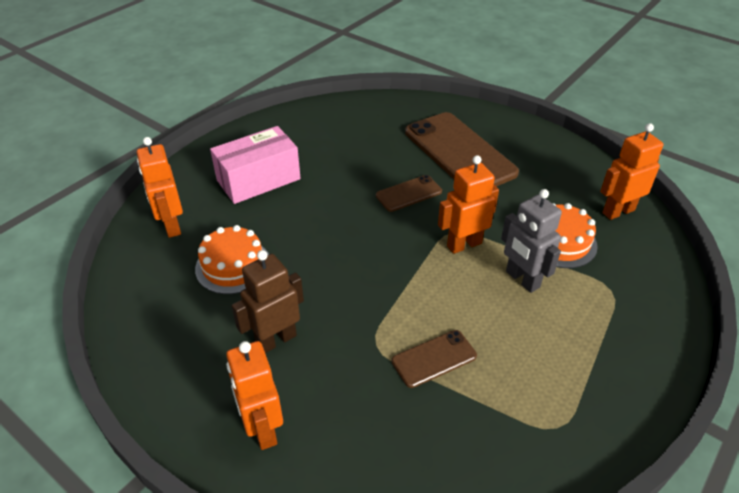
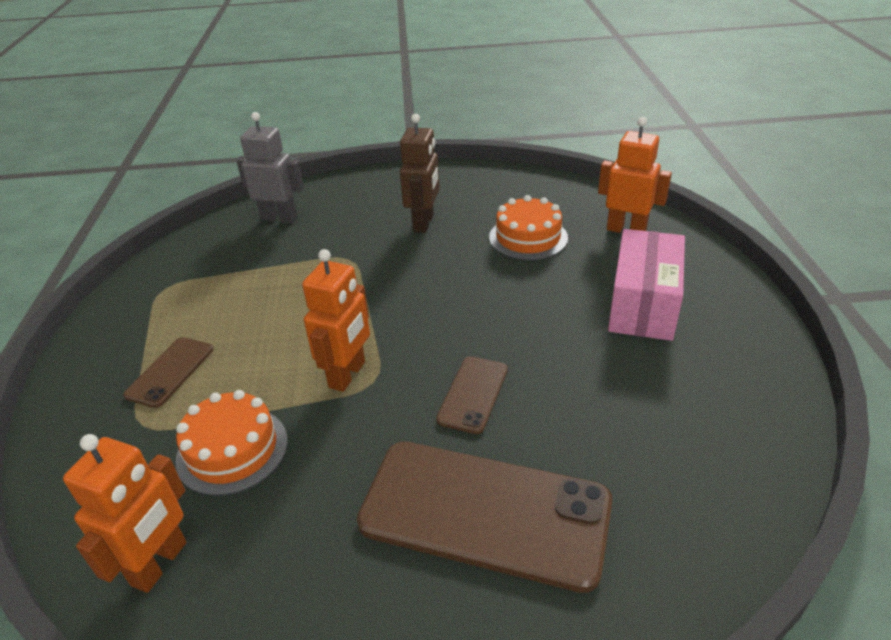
camera: 140 degrees right, 5 degrees down
orange robot [226,341,283,450] -> none
brown phone [392,330,477,388] -> brown phone moved to [123,337,213,408]
grey robot [501,189,562,293] -> grey robot moved to [236,112,304,223]

